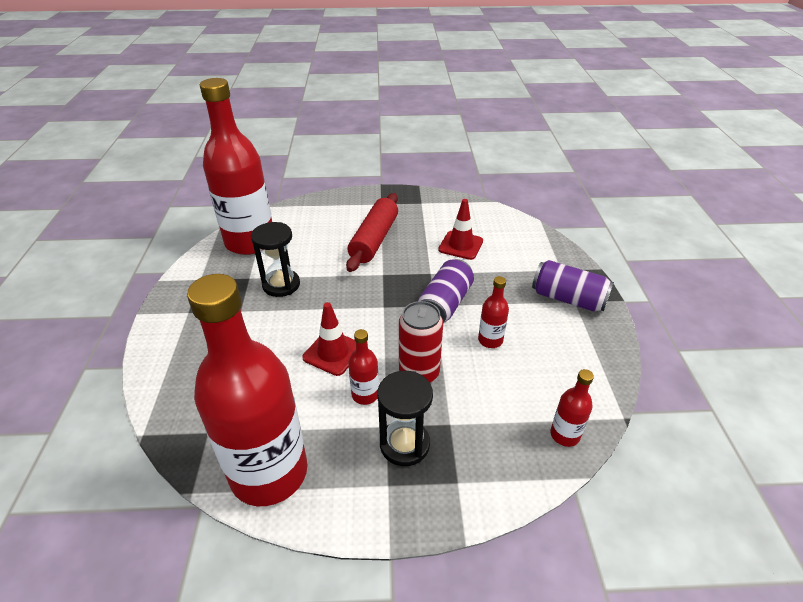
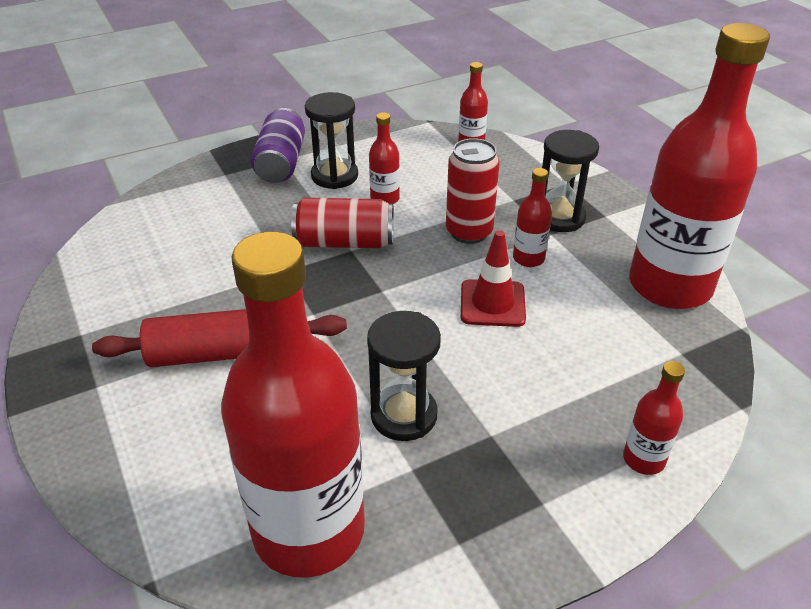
camera: 115 degrees left, 0 degrees up
purple can [418,259,474,323] -> red can [291,198,394,248]
red traffic cone [438,199,483,260] -> none
none -> black hourglass [305,92,358,189]
none -> red bottle [623,361,685,475]

